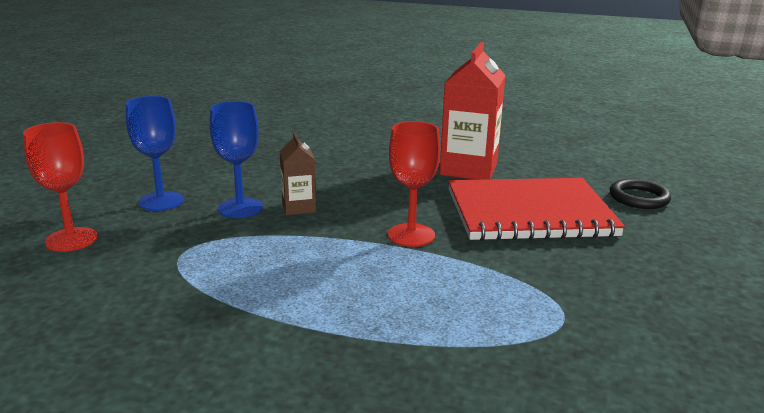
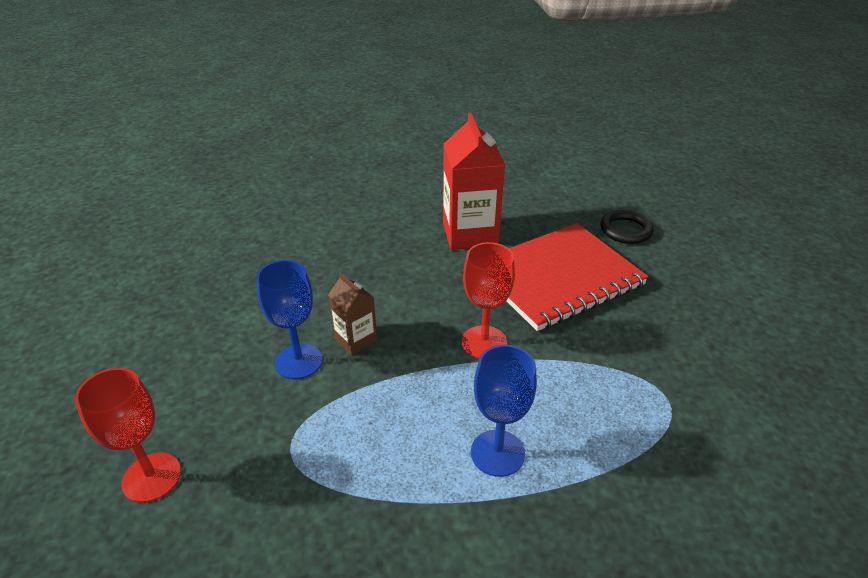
camera: 25 degrees left, 15 degrees up
blue goblet [126,96,184,211] -> blue goblet moved to [471,345,537,477]

